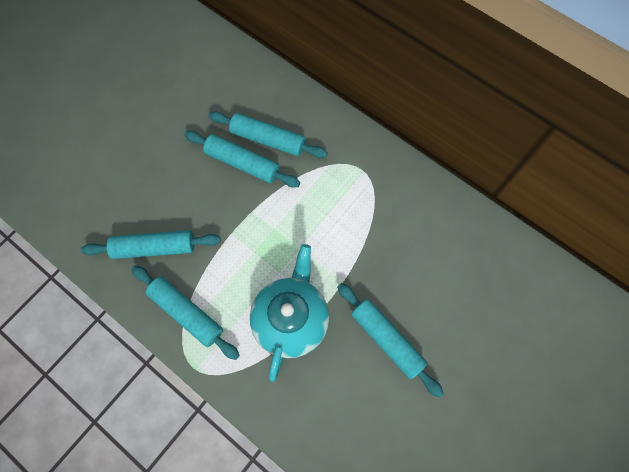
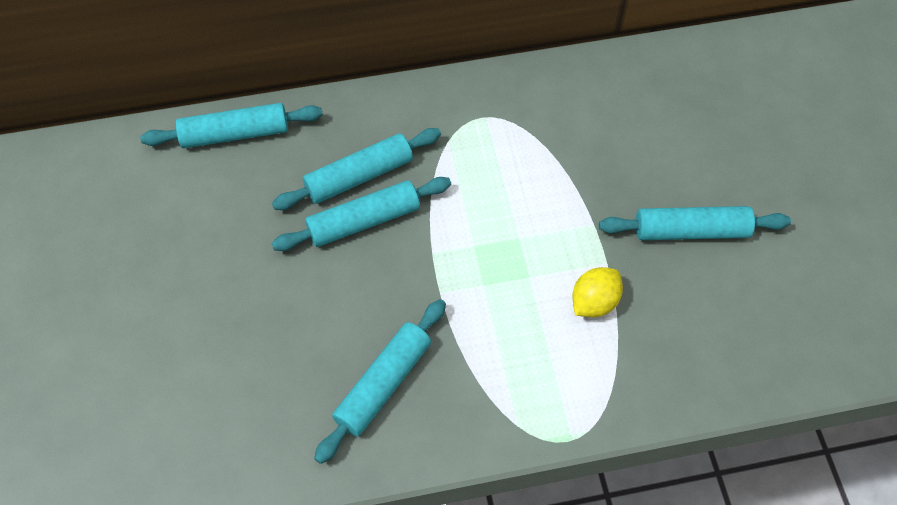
camera: 50 degrees left, 10 degrees down
turquoise rolling pin [131,266,240,360] -> turquoise rolling pin moved to [140,103,323,148]
turquoise teapot [250,244,329,382] -> yellow lemon [572,267,623,317]

